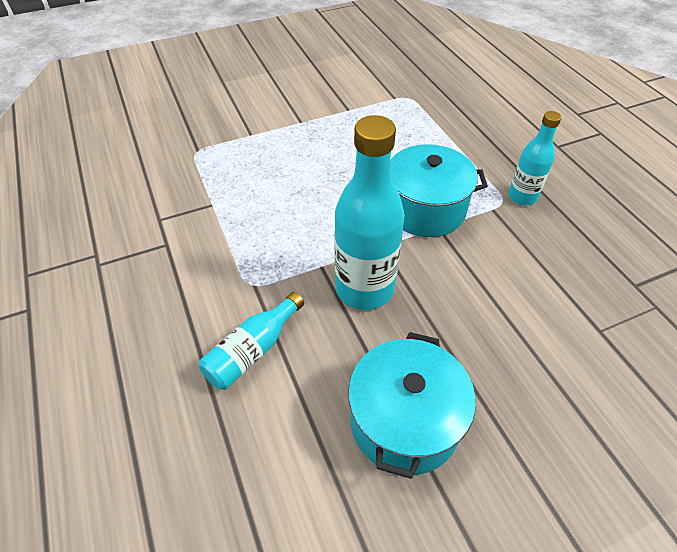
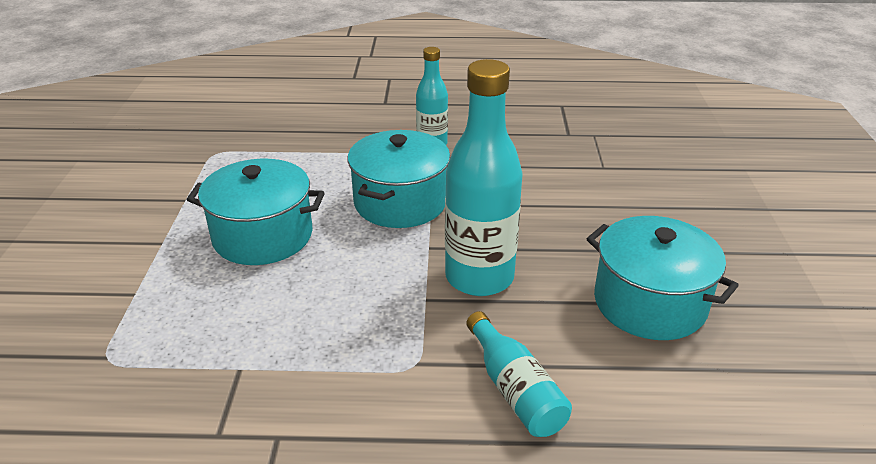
camera: 65 degrees left, 15 degrees down
none -> turquoise pot [187,159,325,265]

